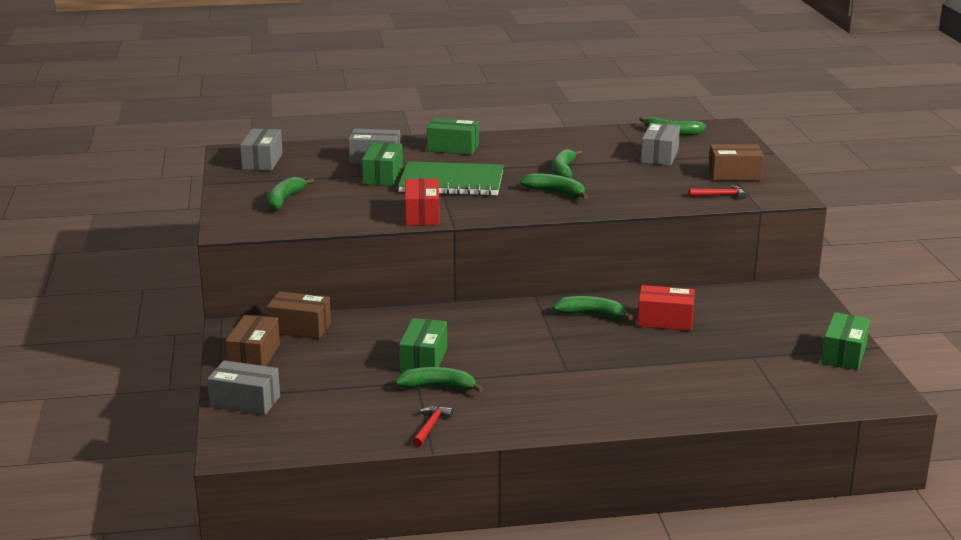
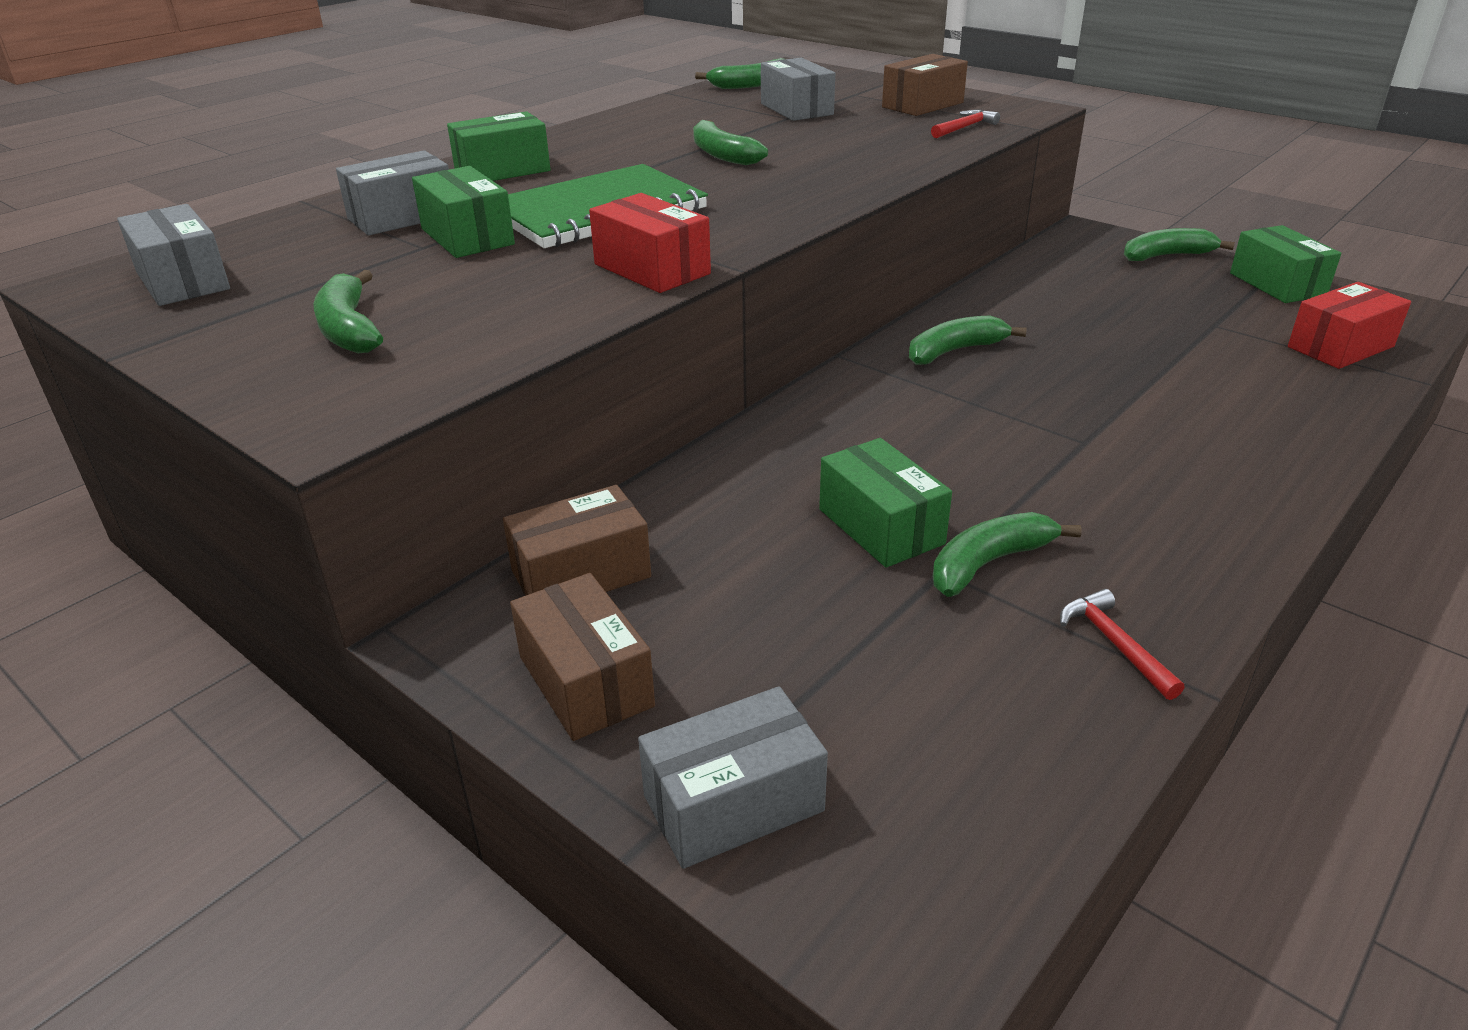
camera: 40 degrees left, 10 degrees up
green banana [520,173,588,199] -> green banana moved to [1124,228,1235,261]
red box [637,285,695,331] -> red box moved to [1288,282,1411,369]

